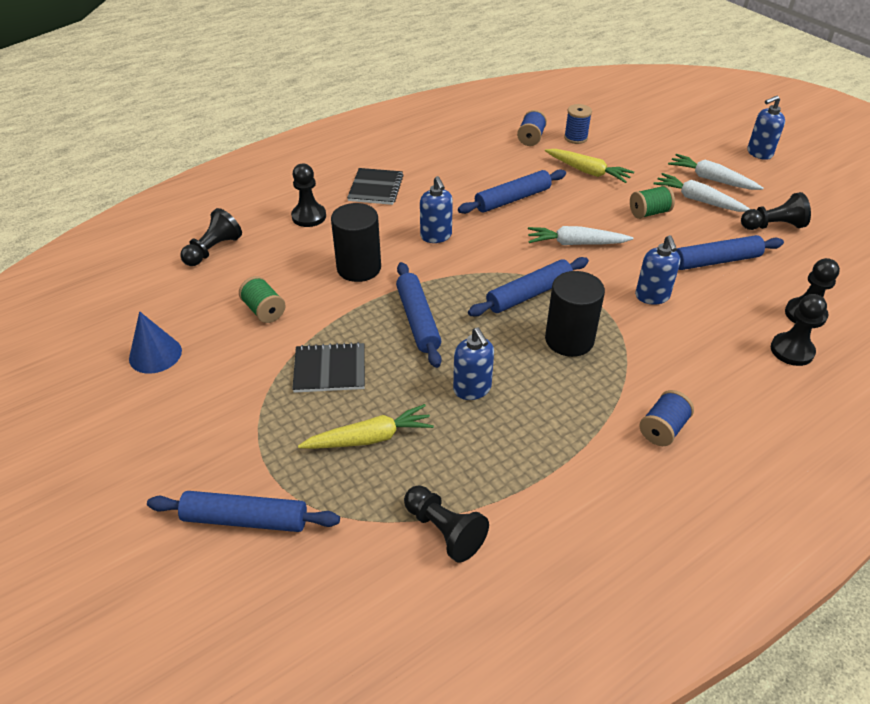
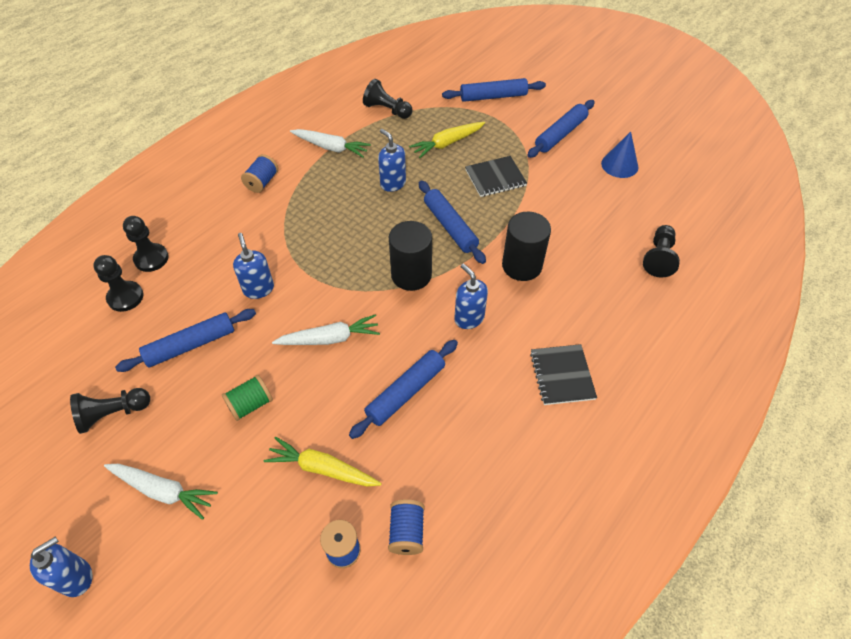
camera: 165 degrees right, 10 degrees up
green spool [239,276,286,323] -> none
black pawn [291,164,326,227] -> none
blue rolling pin [468,257,589,316] -> blue rolling pin moved to [527,100,595,158]
black cylinder [545,271,605,357] -> black cylinder moved to [389,221,432,291]
white carrot [653,173,750,212] -> white carrot moved to [290,129,371,157]

